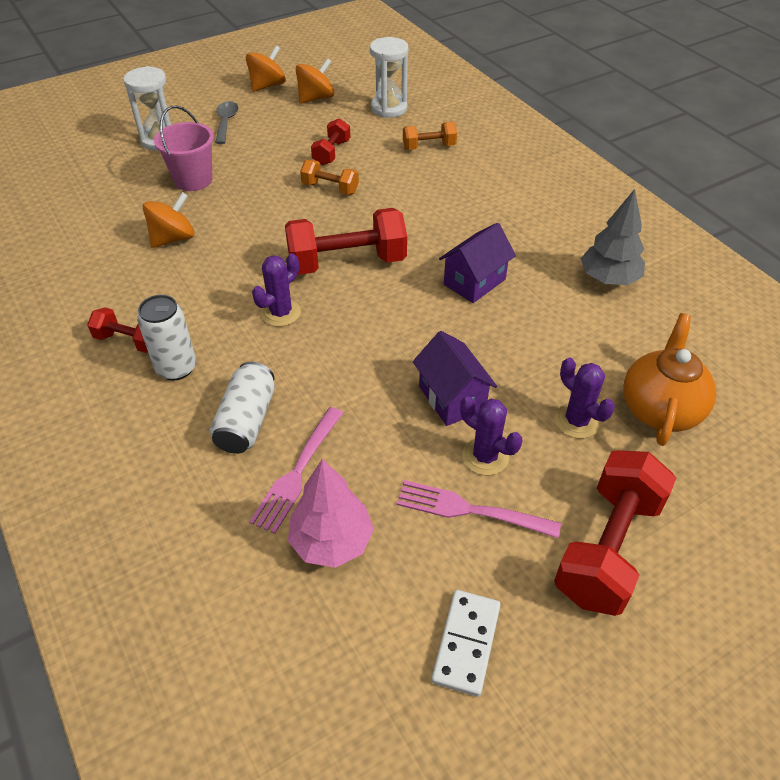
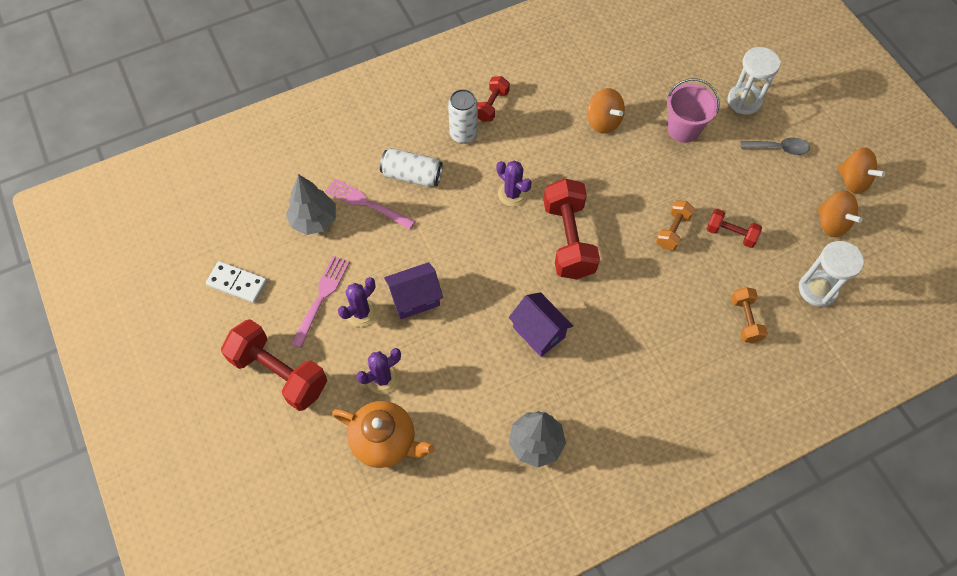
camera: 95 degrees right, 15 degrees up
pink tree [288,459,374,568] -> grey tree [286,174,336,235]

